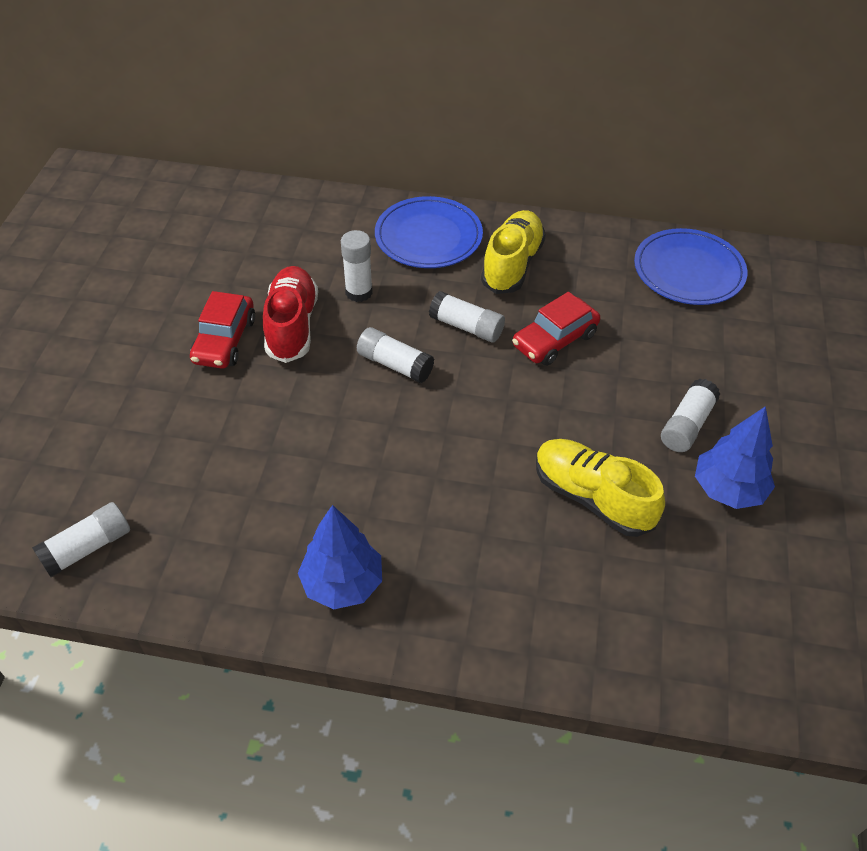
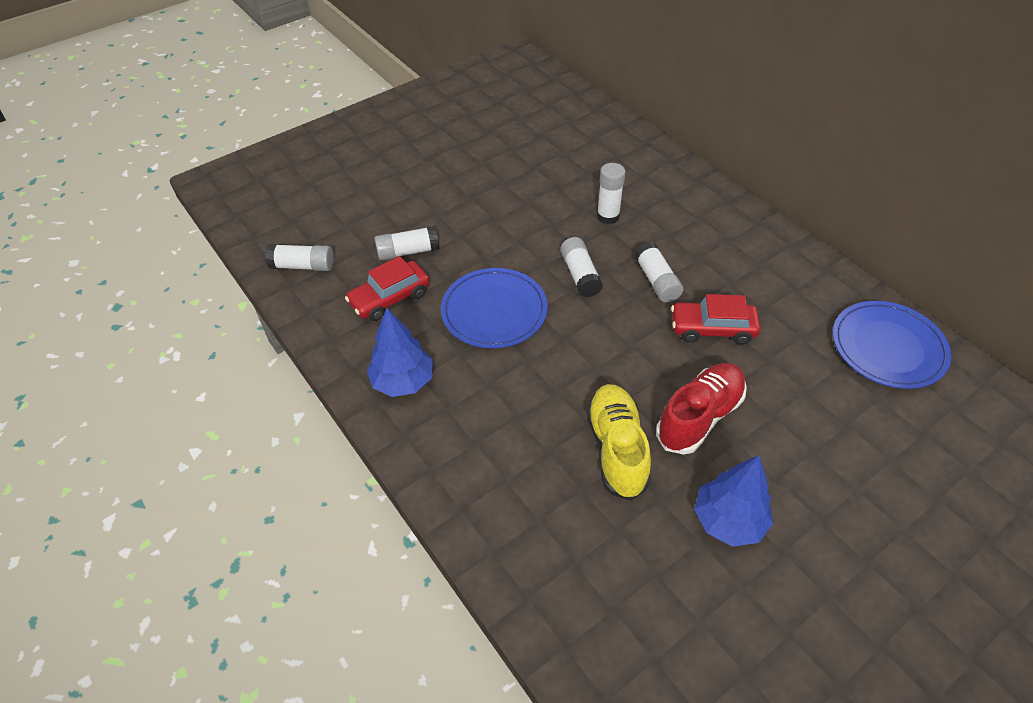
camera: 45 degrees right, 0 degrees up
red car [190,291,255,369] -> red car moved to [345,256,430,321]
red shoe [263,266,318,363] -> red shoe moved to [656,363,747,455]
blue plate [375,196,483,268] -> blue plate moved to [441,268,548,349]
yellow shoe [481,210,546,294] -> none
white glue stick [661,379,720,452] -> white glue stick moved to [374,226,439,261]

